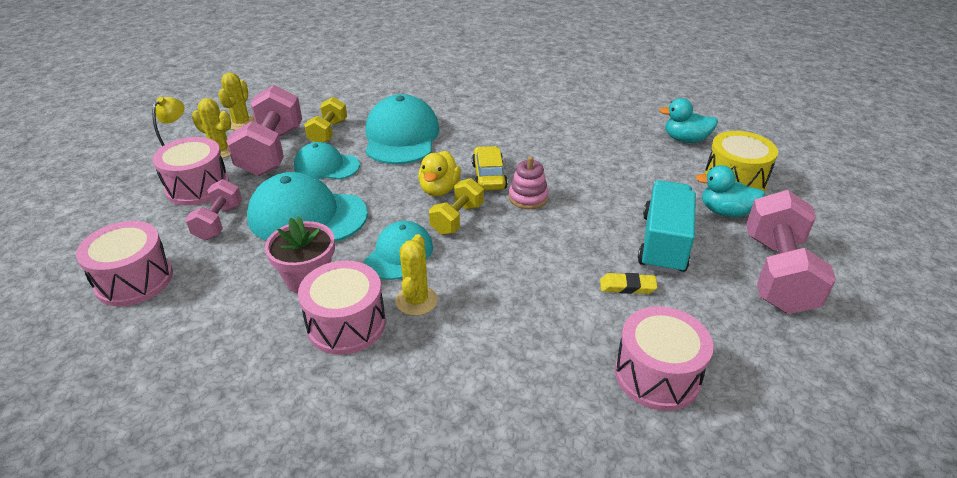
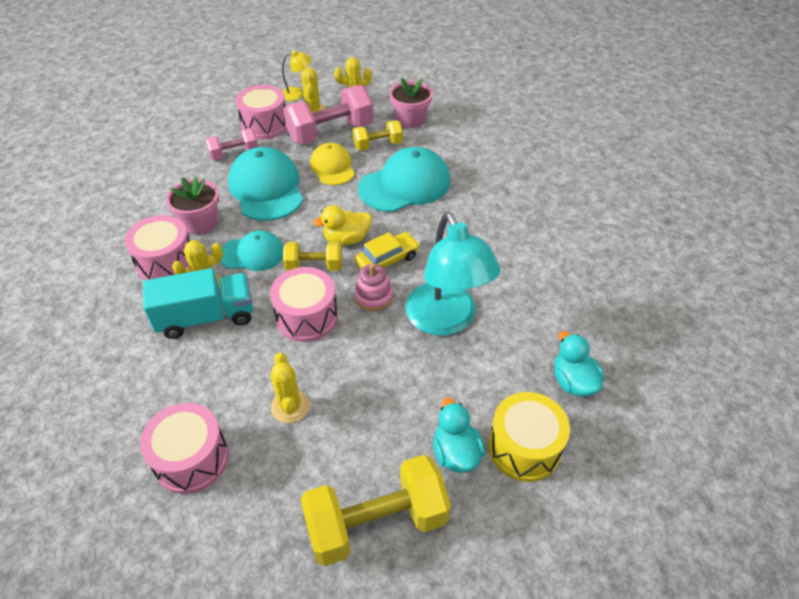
camera: 60 degrees right, 10 degrees up
pink drum [76,221,173,307] -> pink drum moved to [270,267,338,342]
turquoise cap [294,142,360,180] -> yellow cap [310,143,355,185]
yellow eraser [600,273,658,294] -> yellow cactus [270,353,310,423]
turquoise truck [638,180,696,274] -> turquoise truck moved to [143,268,253,339]
pink dumbbell [746,190,836,314] -> yellow dumbbell [300,455,451,566]
none -> pink flower pot [390,78,433,128]
none -> turquoise lamp [405,212,501,336]

